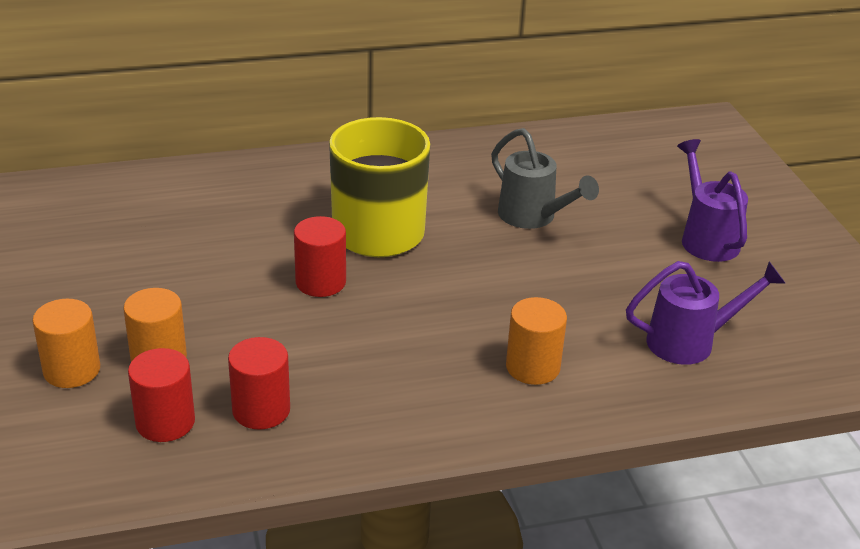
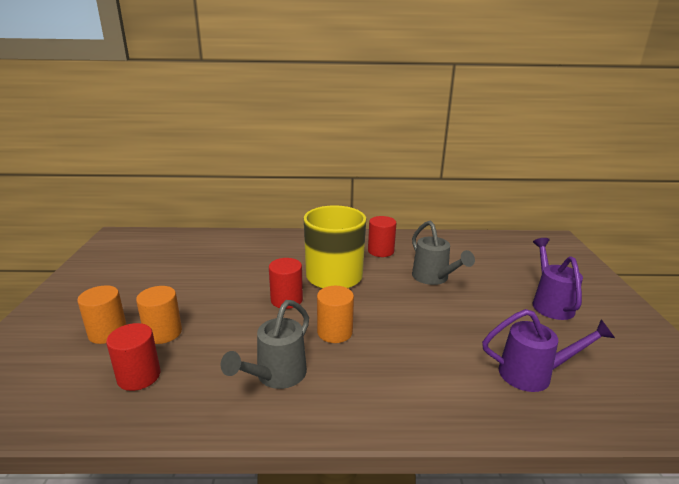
camera: 15 degrees right, 10 degrees down
red cylinder [228,337,290,430] -> red cylinder moved to [368,216,396,257]
orange cylinder [506,297,567,385] -> orange cylinder moved to [317,286,354,343]
none -> grey watering can [220,300,309,389]

